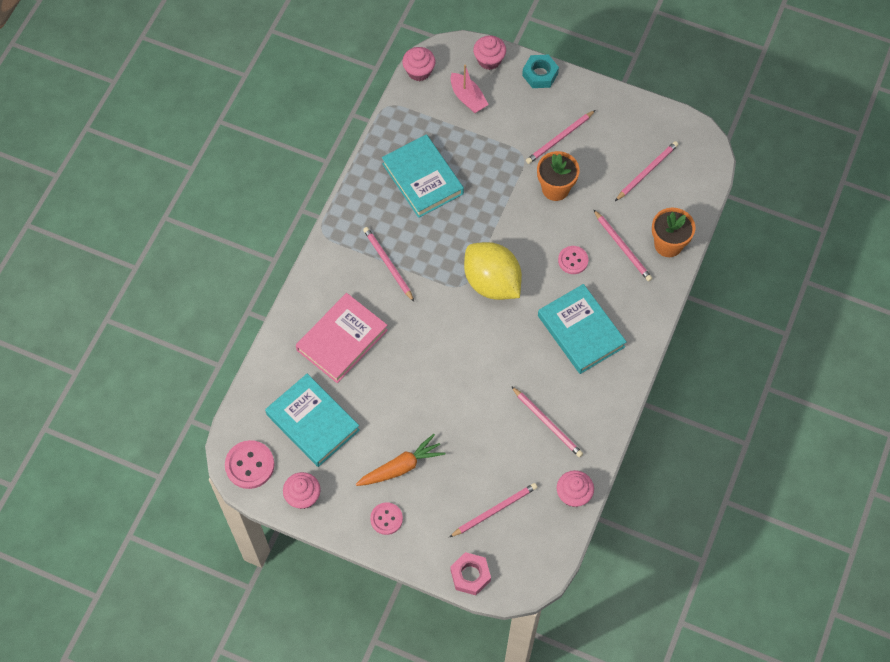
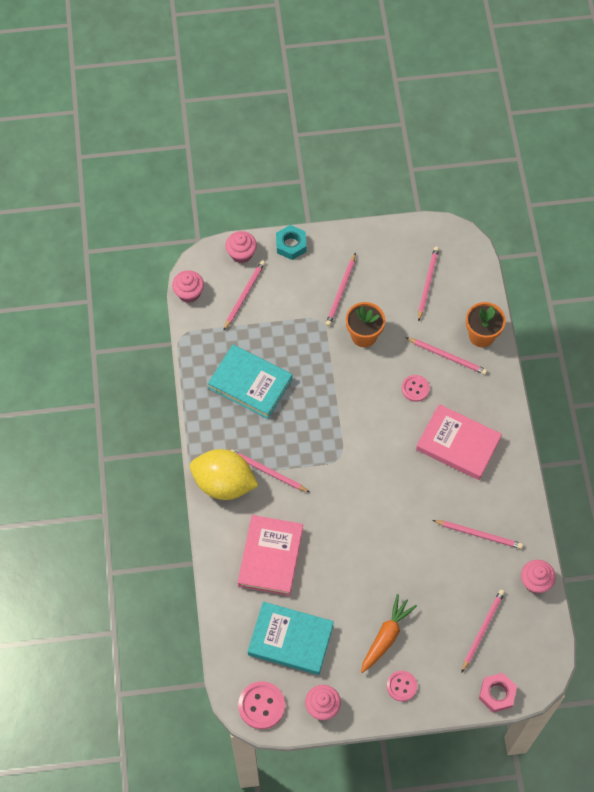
camera: 30 degrees left, 0 degrees up
pink boat [450,65,489,113] -> pink pencil [223,261,265,331]
yellow lemon [464,242,522,300] -> yellow lemon moved to [190,449,258,500]
turquoise book [538,284,627,374] -> pink book [416,404,502,480]

